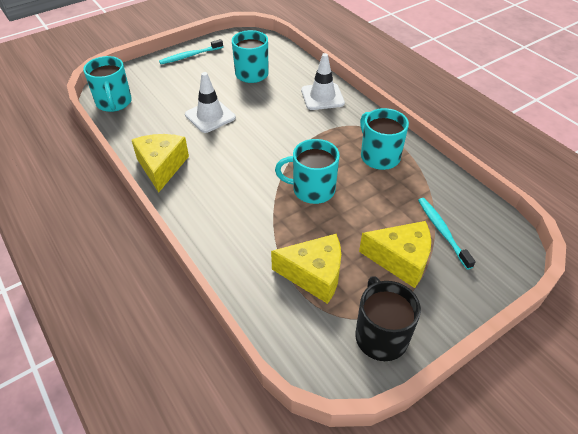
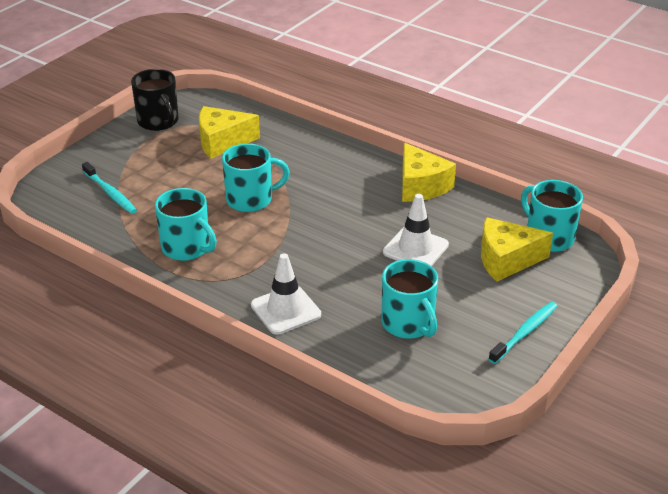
camera: 160 degrees right, 10 degrees down
yellow cheese [359,221,431,288] -> yellow cheese moved to [481,217,553,281]

